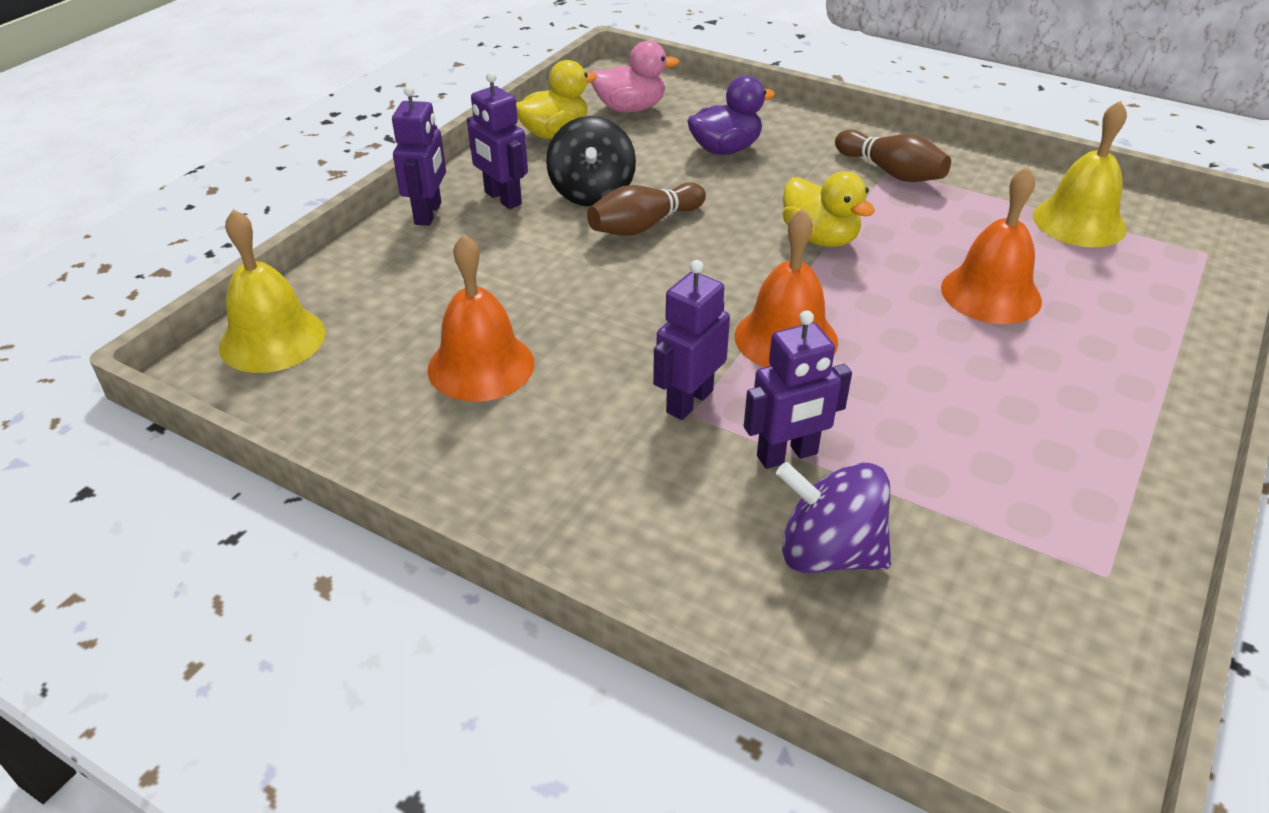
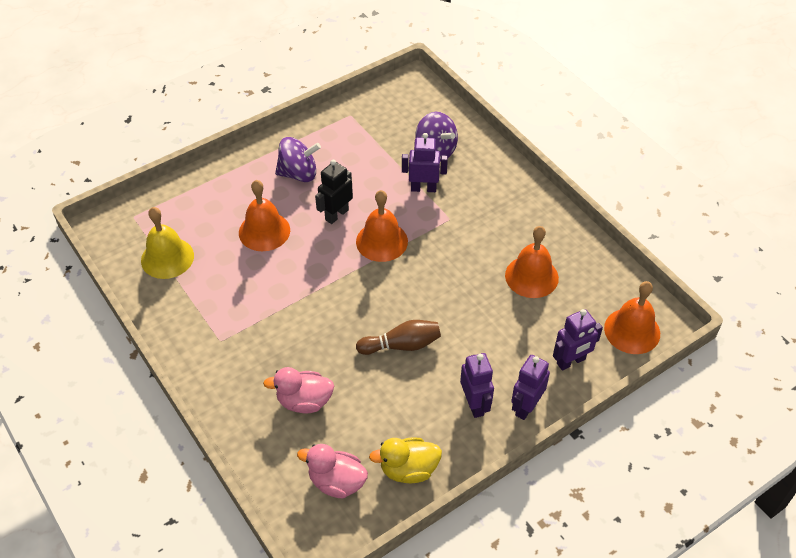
camera: 155 degrees left, 10 degrees up
yellow bell [219,209,325,373] -> orange bell [604,281,660,354]
black spinning top [546,116,636,207] -> none
purple robot [653,260,730,420] -> purple robot moved to [553,309,603,370]
purple duck [687,76,775,155] -> pink duck [263,367,334,414]
yellow duck [782,171,875,247] -> none
brown bowling pin [835,129,951,182] -> none
none -> purple spinning top [275,137,321,182]
none -> black robot [315,160,353,224]

